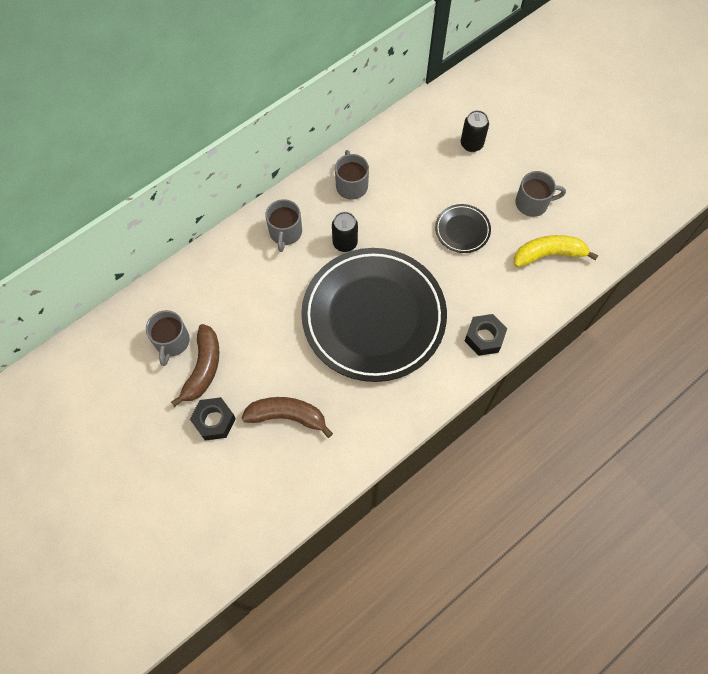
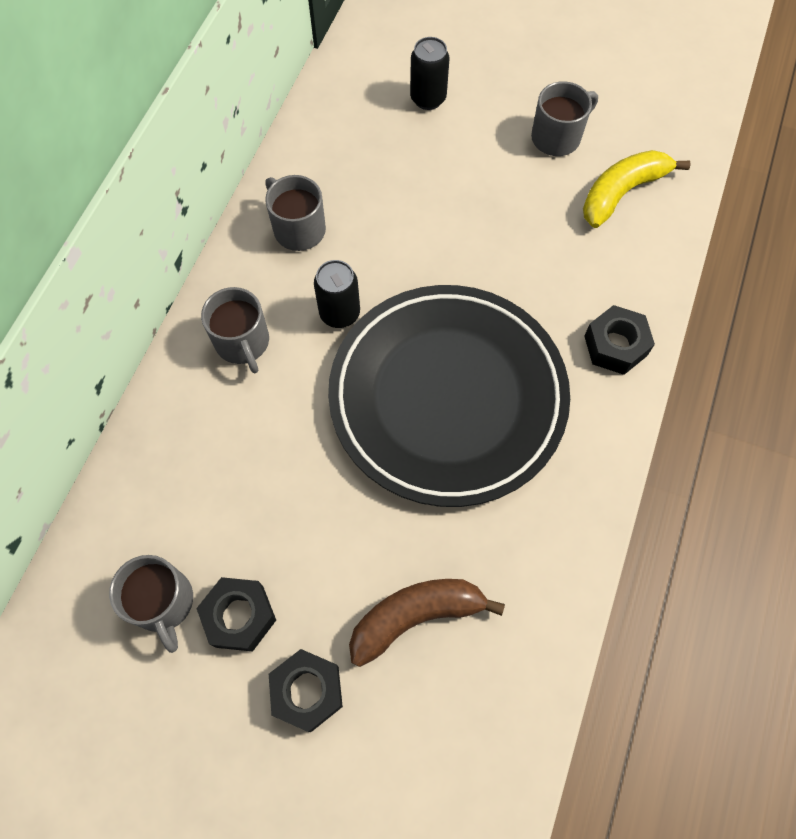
camera: 30 degrees left, 0 degrees up
brown banana [171,324,219,407] -> black nut [196,577,276,652]
black plate [435,204,491,253] -> none

